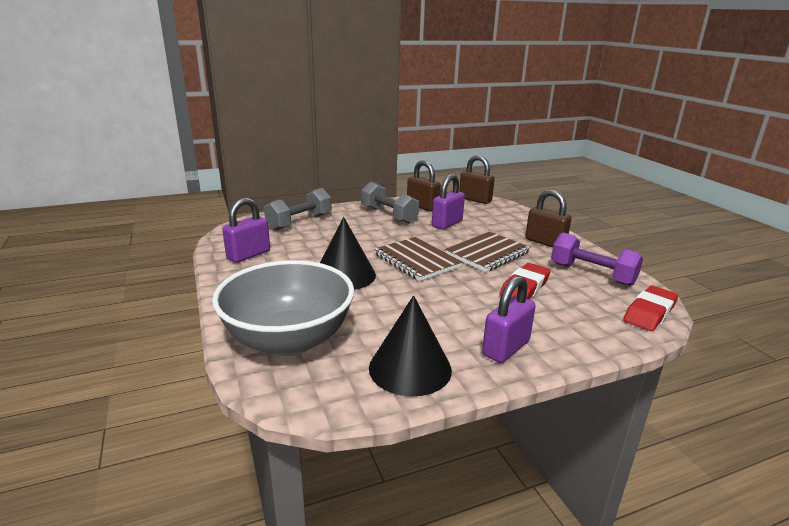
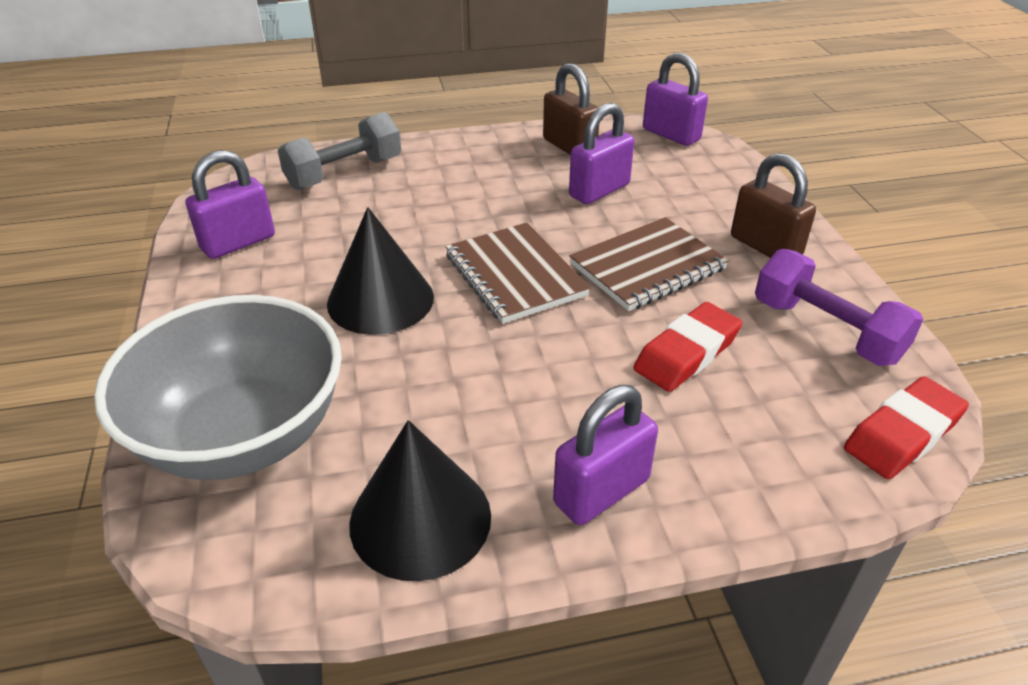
camera: 10 degrees right, 15 degrees up
grey dumbbell [361,181,419,224] -> none
brown padlock [459,155,495,204] -> purple padlock [643,52,708,146]

